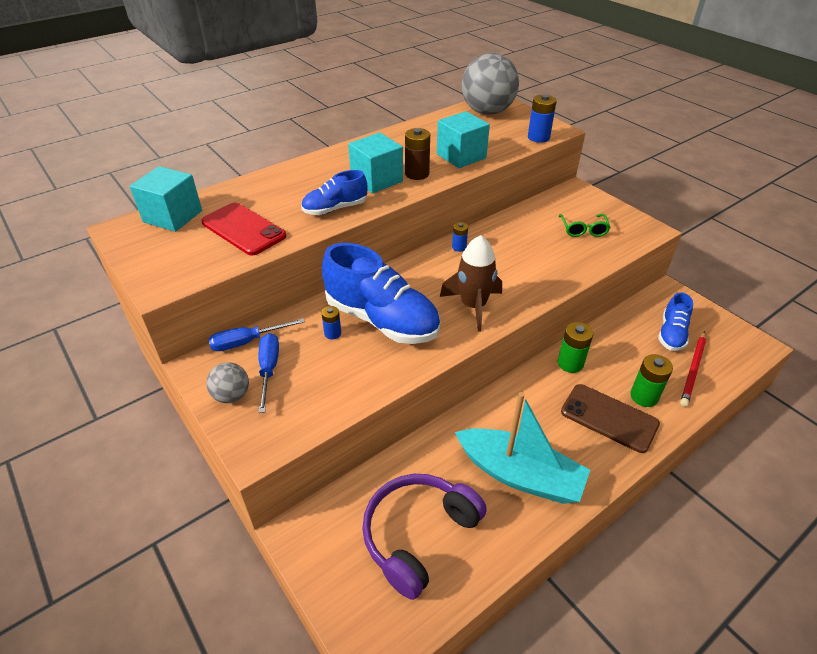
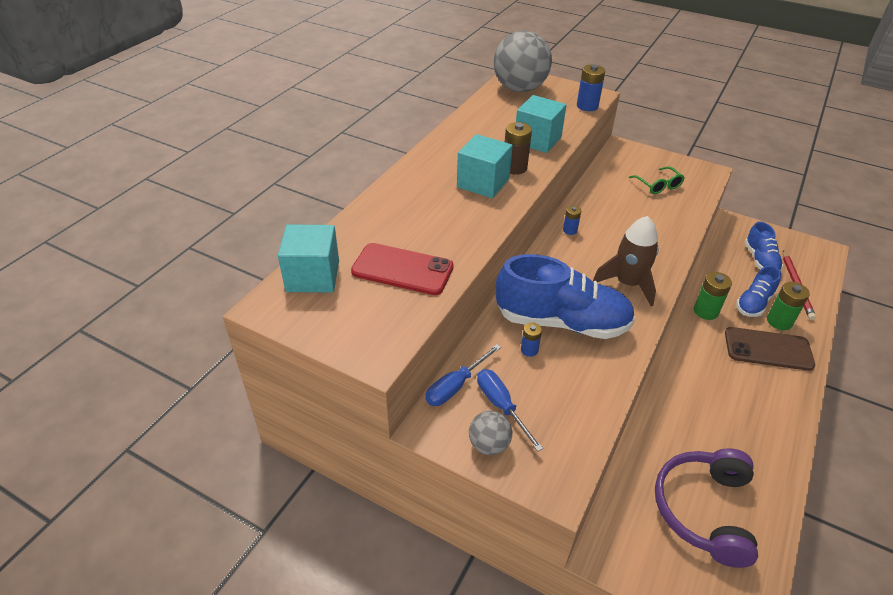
camera: 25 degrees left, 0 degrees up
blue shoe [301,170,367,215] -> blue shoe moved to [736,265,781,317]
turquoise boat [455,392,590,504] -> none

